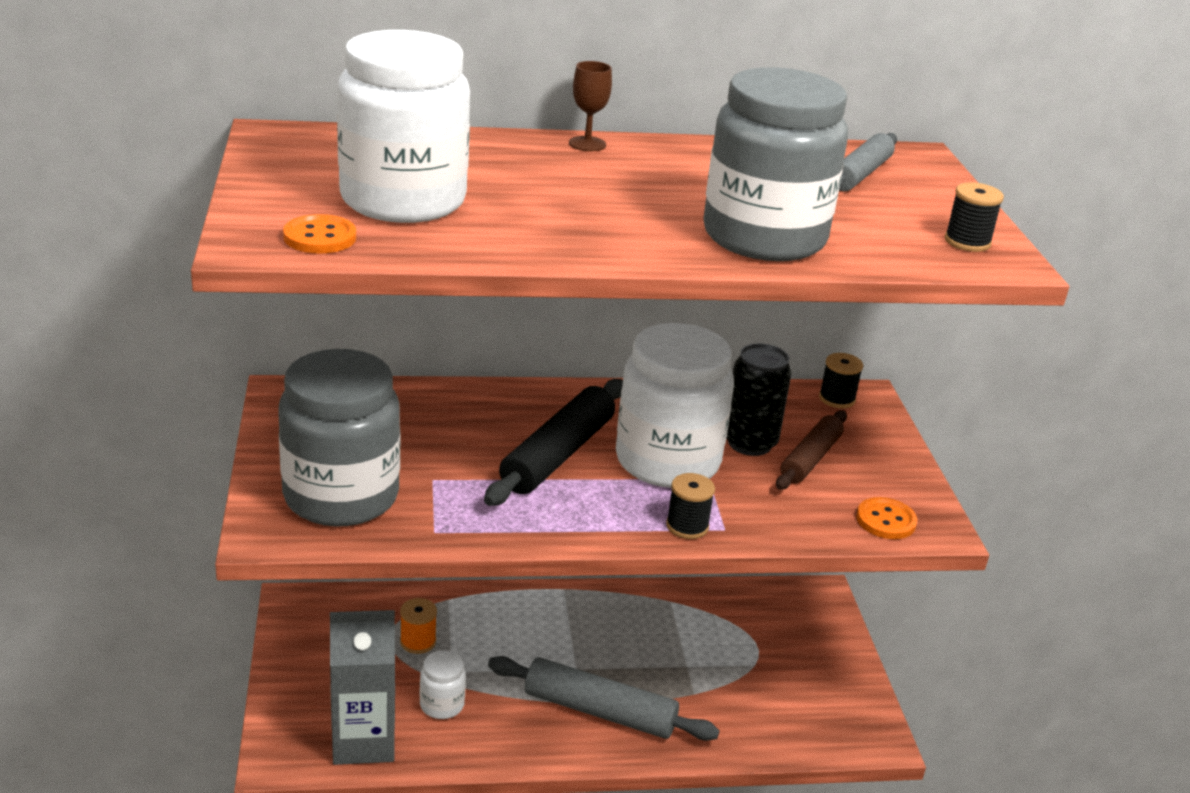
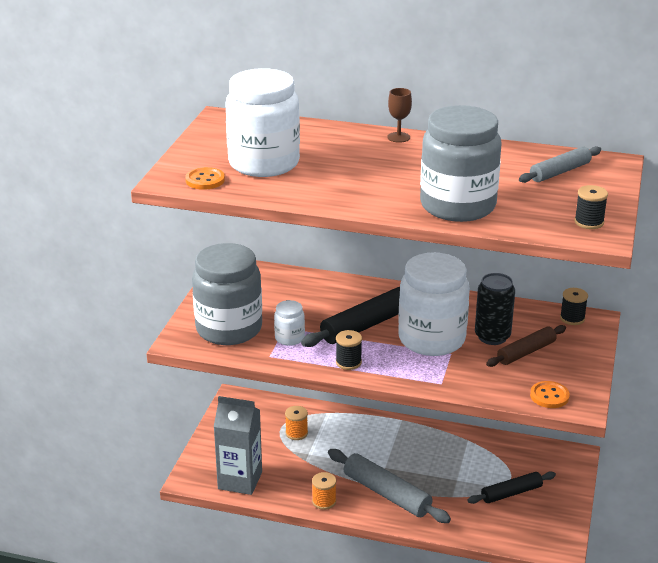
camera: 25 degrees right, 0 degrees up
white jar [420,650,466,719] -> white jar moved to [274,300,305,346]
black spool [666,473,715,539] -> black spool moved to [336,330,362,370]
none -> orange spool [312,472,336,510]
none -> black rolling pin [467,472,556,504]

